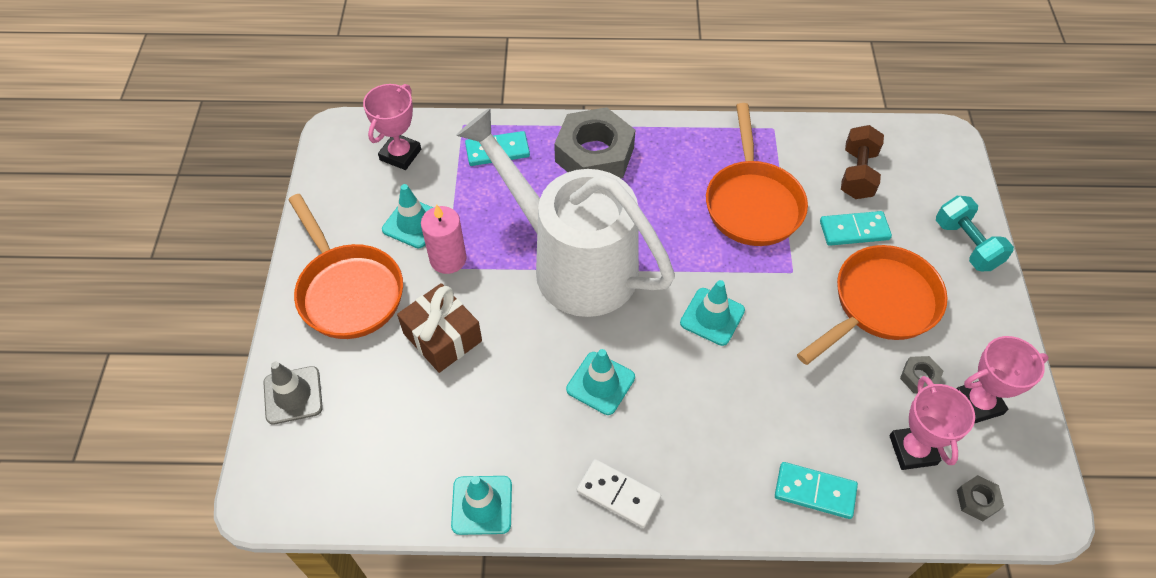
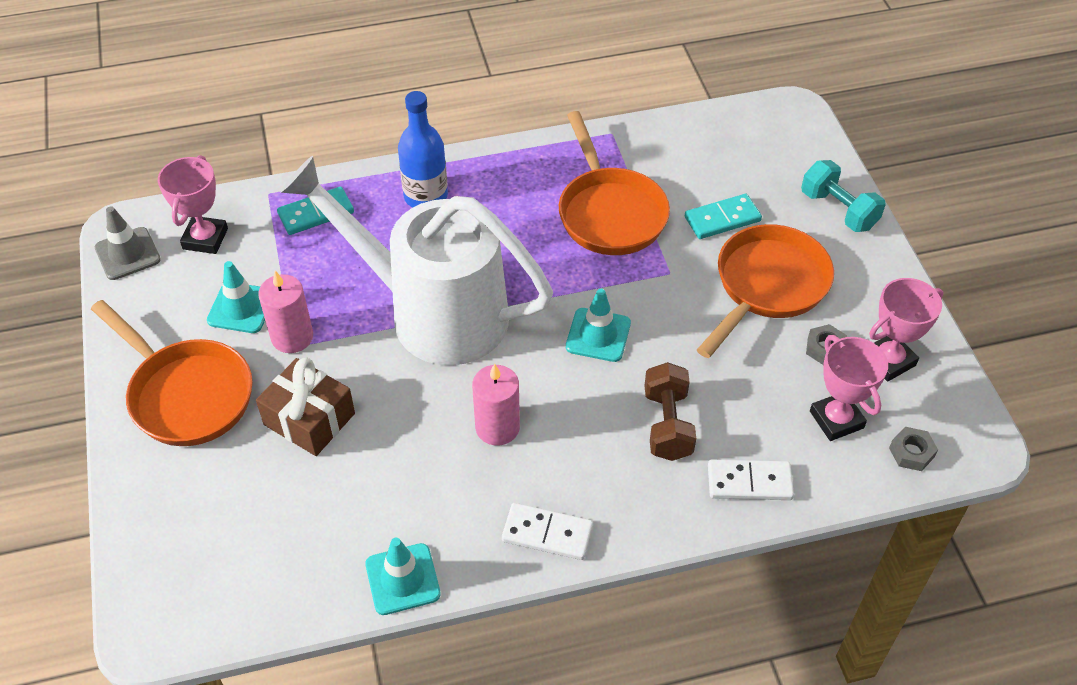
camera: 15 degrees left, 5 degrees down
grey traffic cone [264,362,323,425] -> grey traffic cone moved to [95,206,161,280]
grey nut [554,107,635,178] -> blue bottle [398,91,448,208]
turquoise traffic cone [566,349,635,415] -> pink candle [472,363,520,446]
turquoise domino [775,462,858,519] -> white domino [708,460,794,500]
brown dumbbell [841,125,884,199] -> brown dumbbell moved to [644,362,696,461]

